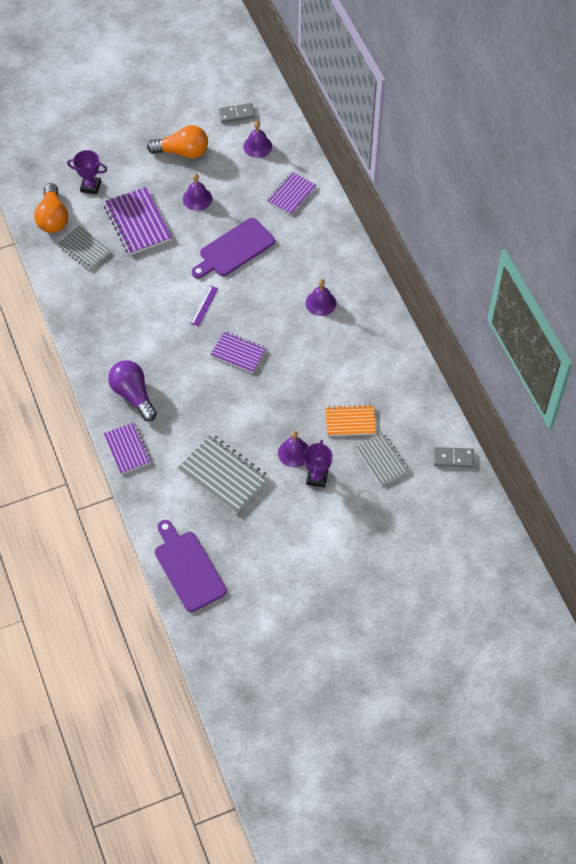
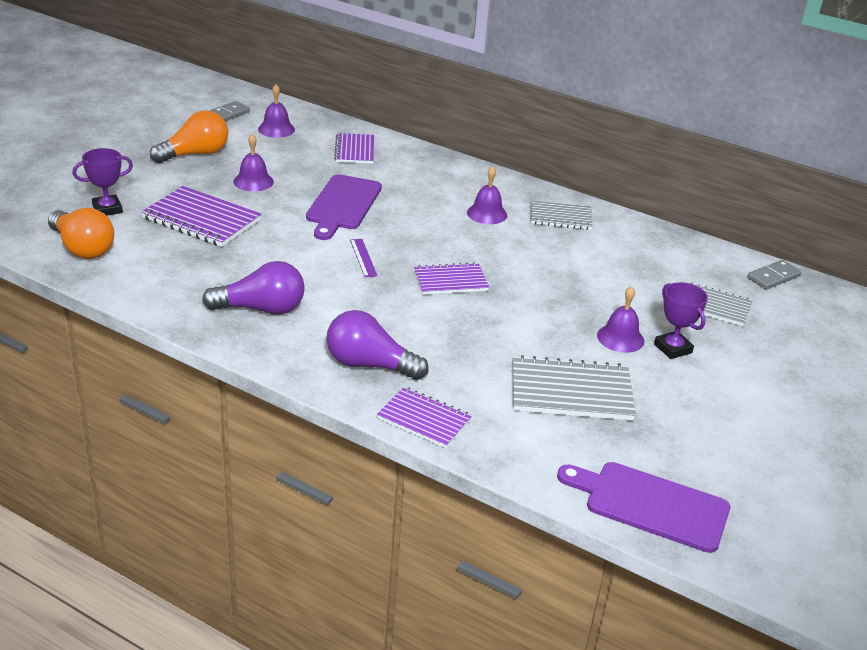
camera: 40 degrees left, 25 degrees down
grey notebook [58,226,111,270] -> grey notebook moved to [531,200,593,230]
orange notebook [325,405,376,436] -> none
none -> purple light bulb [202,261,305,315]

